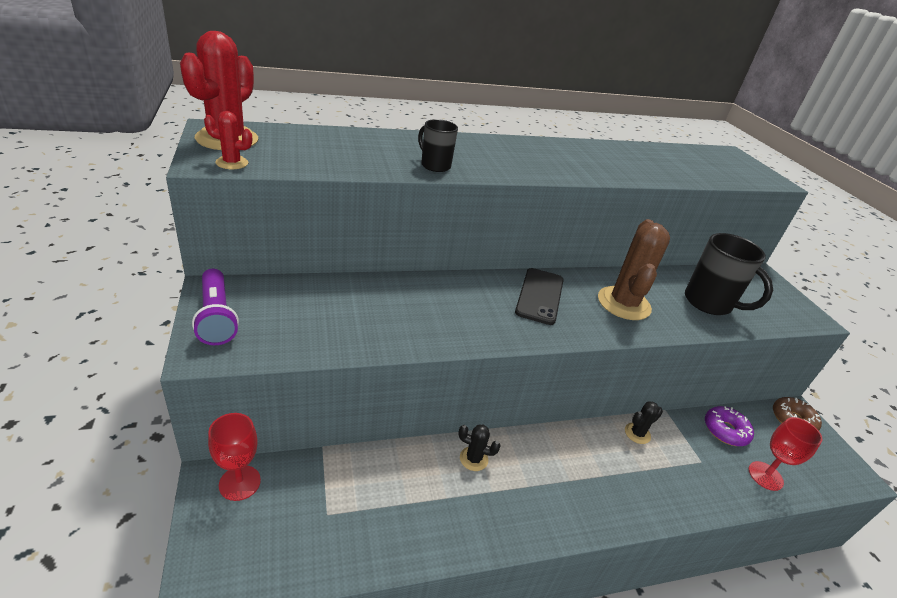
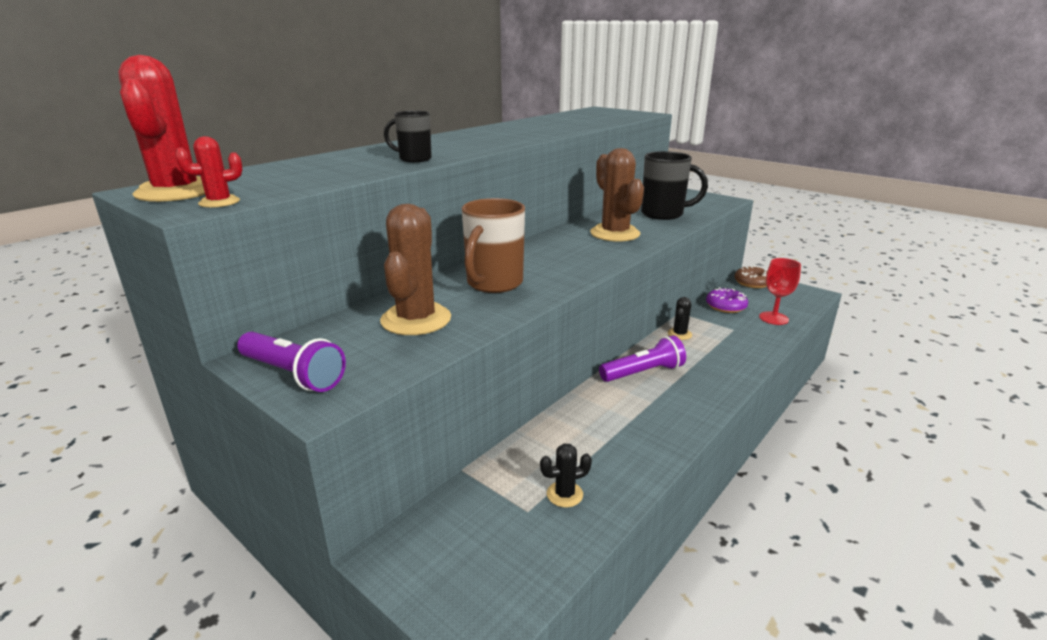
camera: 30 degrees left, 10 degrees down
red goblet [208,413,261,501] -> none
black cactus [458,424,501,471] -> black cactus moved to [540,444,592,507]
black phone [515,268,564,325] -> none
none -> brown cactus [380,204,451,335]
none -> brown mug [462,198,525,293]
none -> purple flashlight [599,335,686,382]

